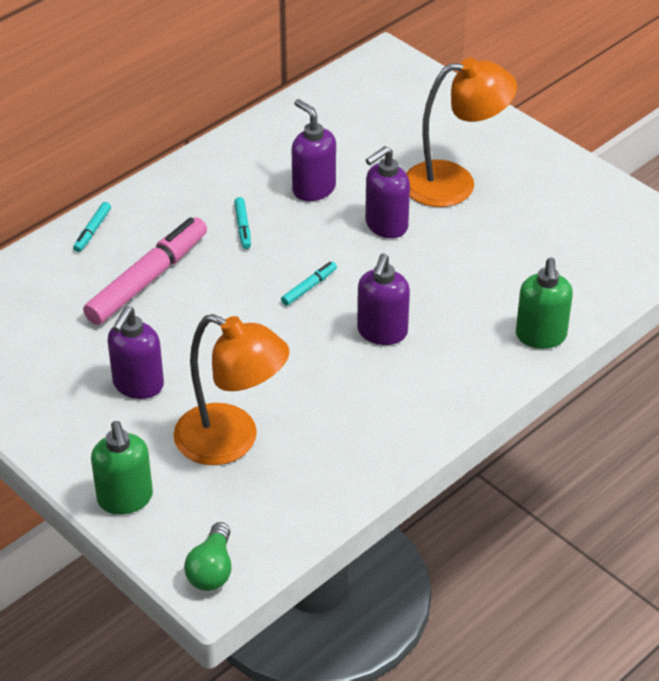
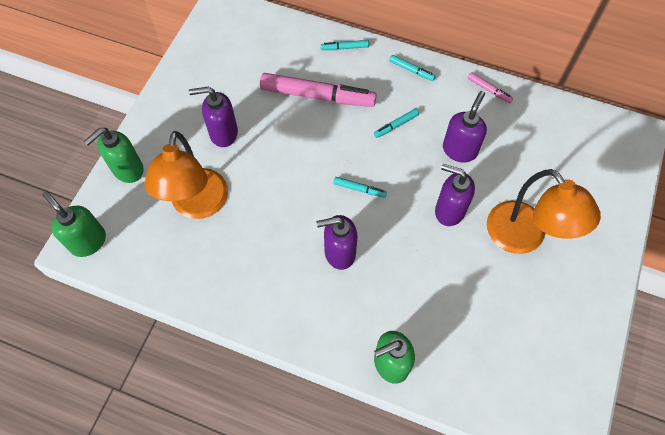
camera: 65 degrees right, 20 degrees up
green light bulb [184,522,231,591] -> green soap dispenser [42,191,106,257]
none -> turquoise marker [389,55,436,81]
none -> pink marker [468,72,513,103]

